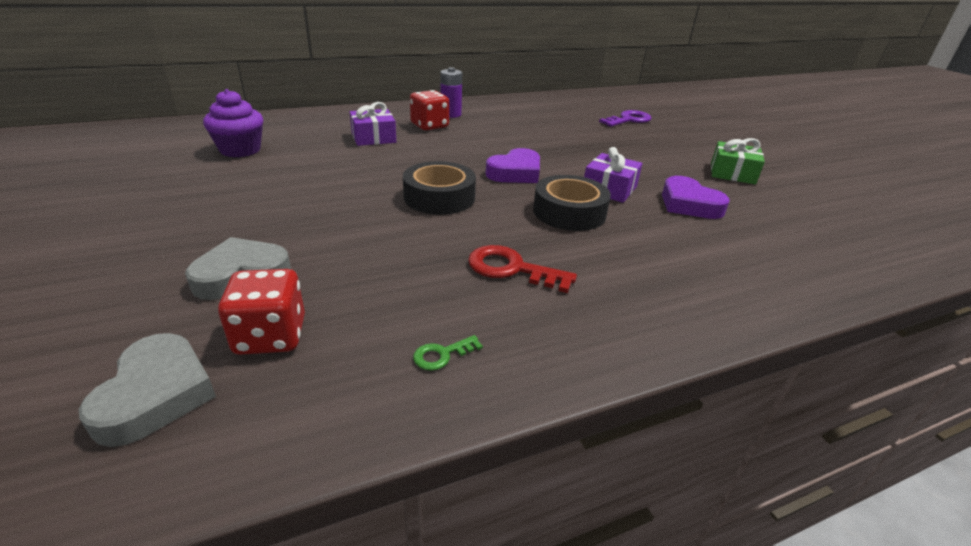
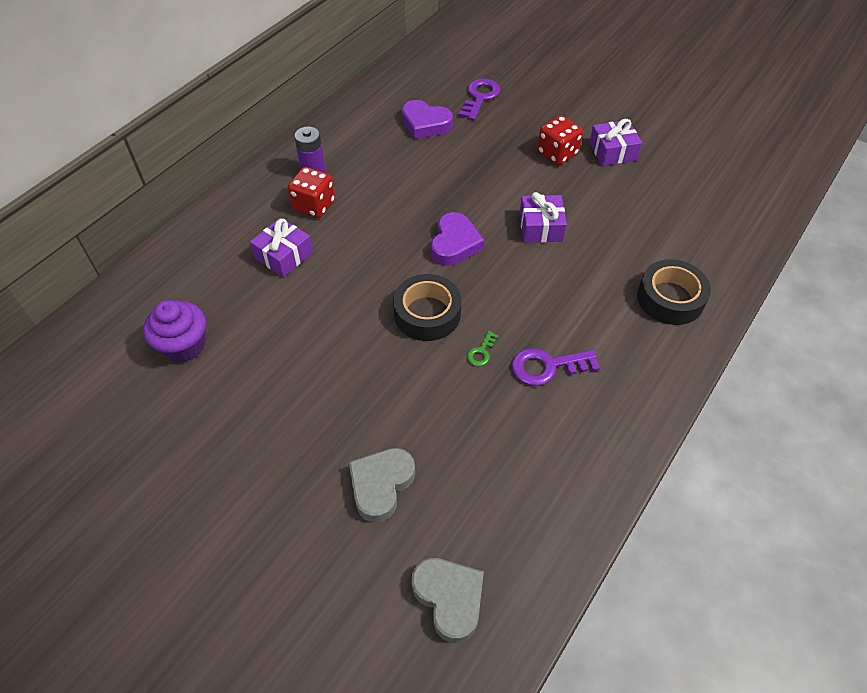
camera: 30 degrees left, 20 degrees up
red dice [218,269,305,355] -> red dice moved to [537,115,583,165]
green key [413,335,483,371] -> green key moved to [467,331,499,366]
red key [468,245,577,293] -> purple key [512,348,600,386]
black tape [533,175,611,231] -> black tape moved to [637,259,711,325]
purple heart [662,176,730,219] -> purple heart moved to [402,100,453,139]
green gift [711,138,765,184] -> purple gift [589,119,642,166]

